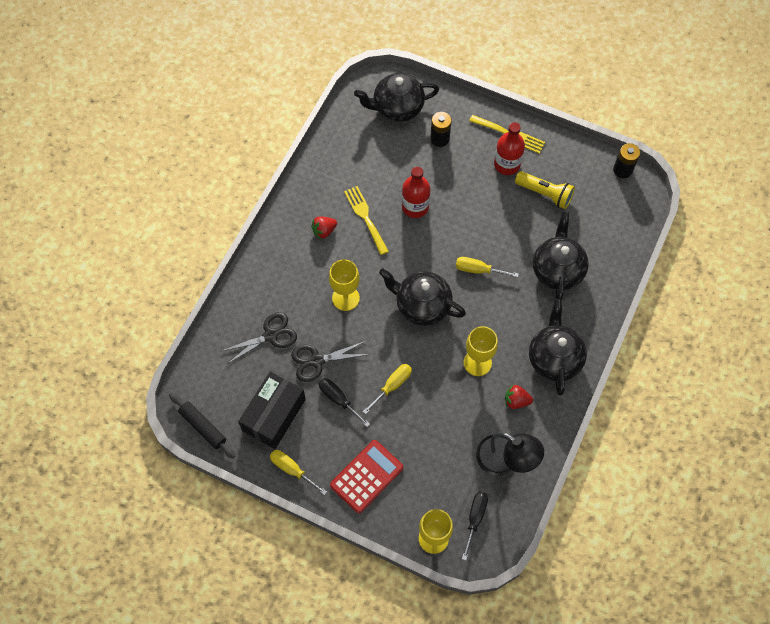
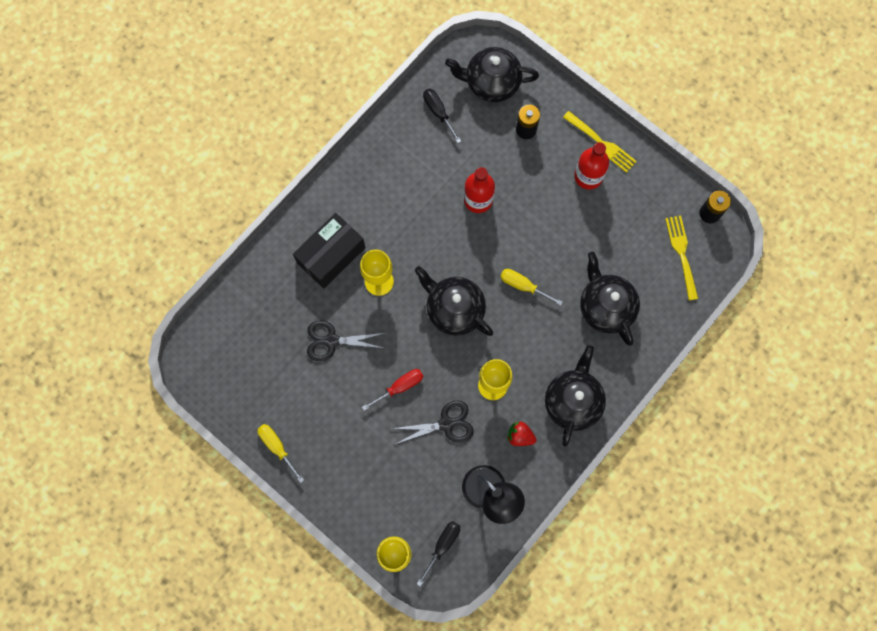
camera: 15 degrees right, 10 degrees up
black rolling pin [169,393,235,458] -> none
black scissors [222,312,297,364] -> black scissors moved to [391,400,474,444]
black box [238,372,306,449] -> black box moved to [293,213,366,289]
red strawberry [311,216,337,239] -> none
black screwdriver [319,378,370,427] -> black screwdriver moved to [423,89,461,143]
red calculator [330,440,403,513] -> none
yellow fork [344,186,389,255] -> yellow fork moved to [665,216,698,300]
yellow screwdriver [363,364,412,414] -> red screwdriver [362,369,423,411]
yellow flashlight [515,171,575,209] -> none
black teapot [533,211,589,301] -> black teapot turned 45 degrees counterclockwise [580,252,640,346]

